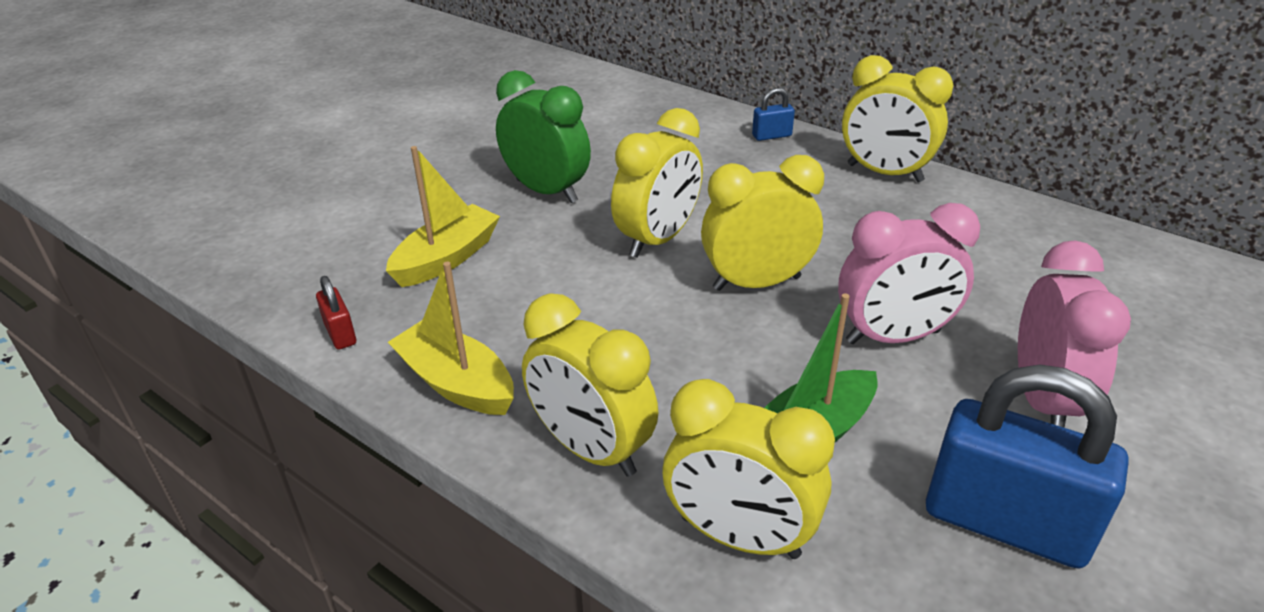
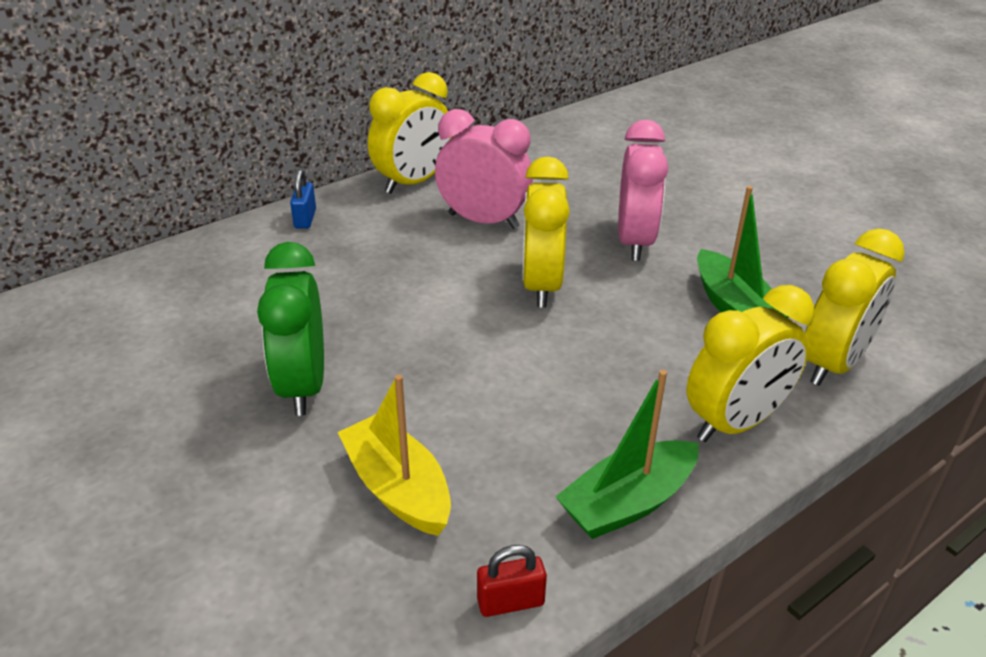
camera: 75 degrees left, 0 degrees up
yellow boat [388,262,514,415] -> green boat [555,370,699,539]
green clock [496,70,591,203] -> green clock turned 60 degrees counterclockwise [257,242,324,416]
yellow clock [611,108,703,258] -> none
blue padlock [926,365,1129,568] -> none
pink clock [1018,240,1131,428] -> pink clock moved to [435,109,533,229]

